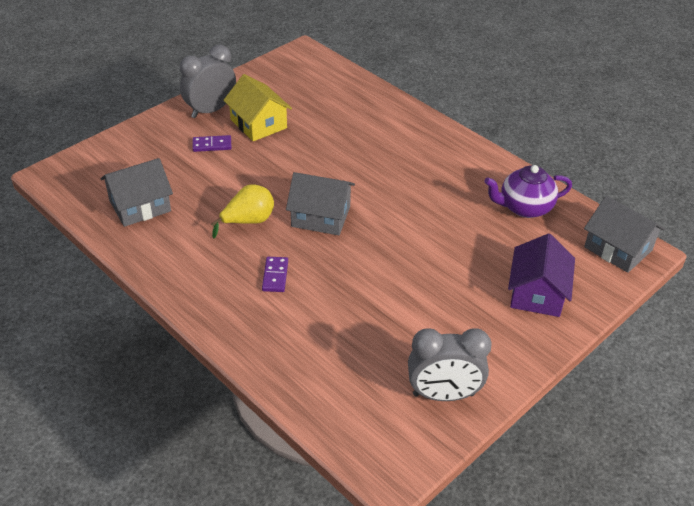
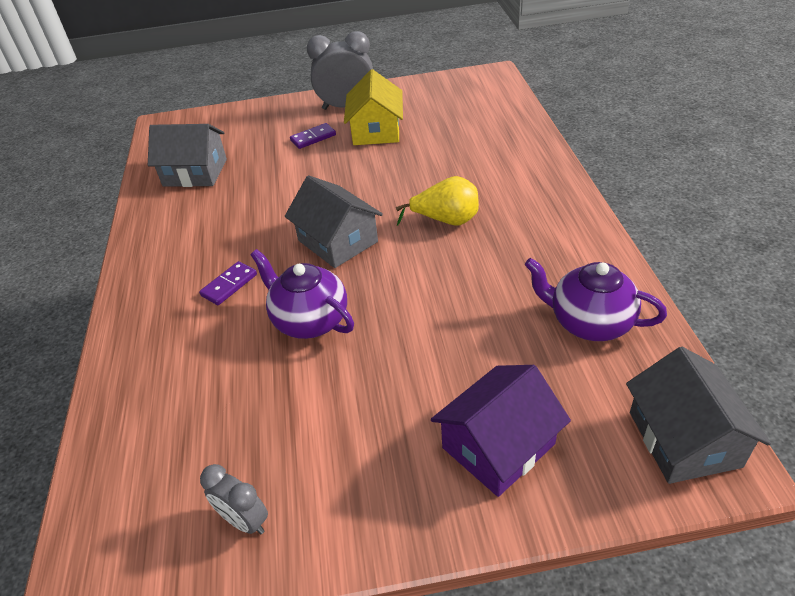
camera: 40 degrees right, 0 degrees up
purple domino [192,135,231,152] -> purple domino turned 60 degrees counterclockwise [290,123,336,149]
yellow pear [211,184,274,239] -> yellow pear moved to [396,176,479,226]
grey clock [408,328,492,401] -> grey clock [200,464,268,534], size x0.56
none -> purple teapot [250,249,354,339]

